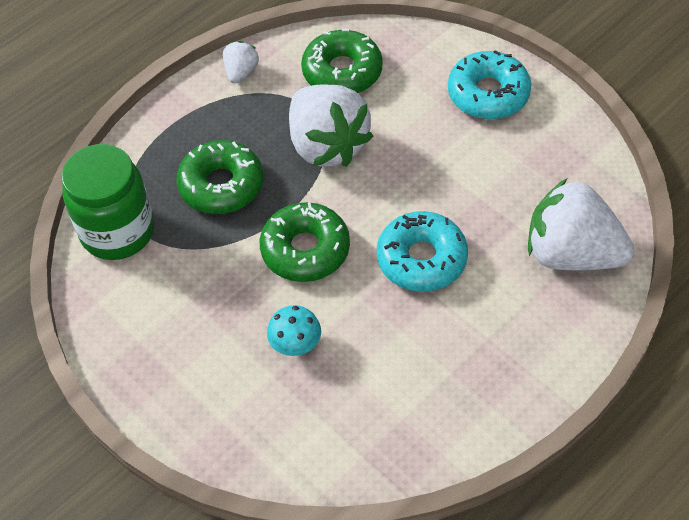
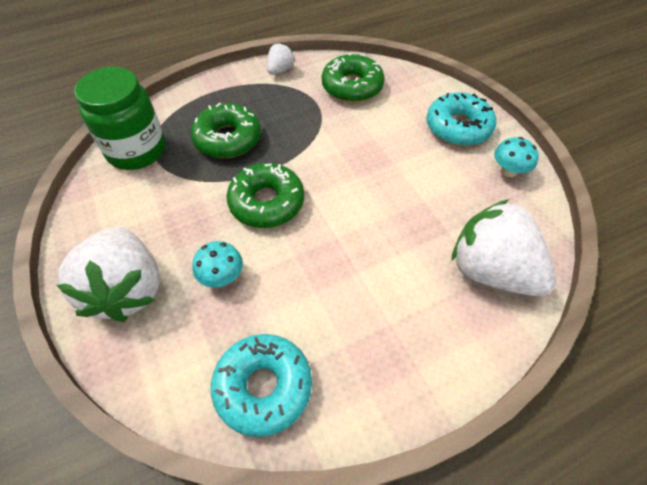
camera: 15 degrees right, 0 degrees up
white strawberry [289,85,373,167] -> white strawberry moved to [56,227,160,322]
turquoise donut [377,211,468,292] -> turquoise donut moved to [211,334,312,437]
none -> turquoise mushroom [494,137,539,177]

